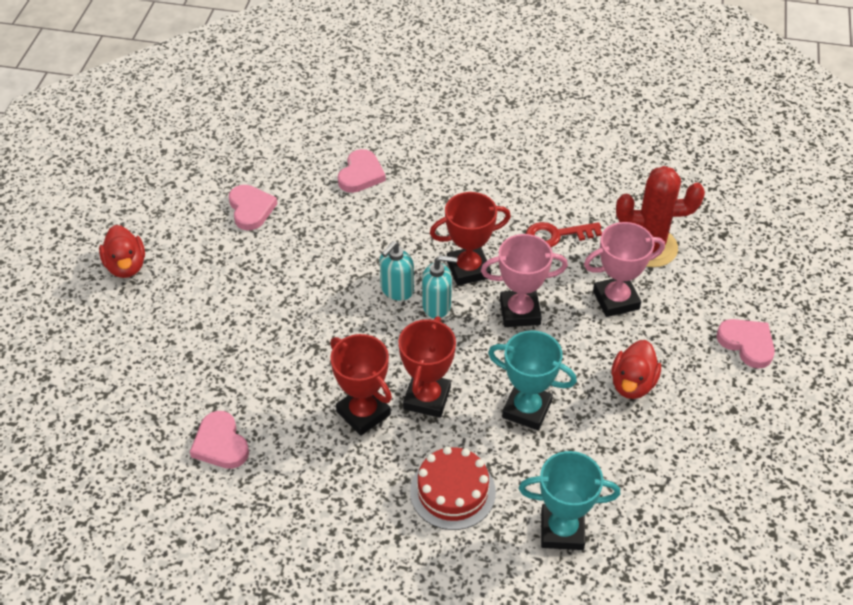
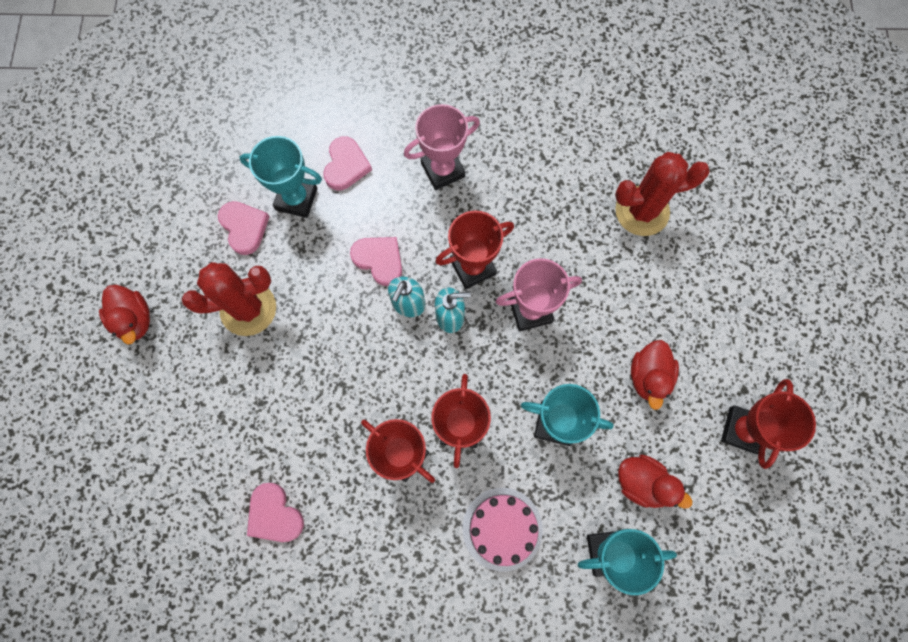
camera: 10 degrees left, 25 degrees up
red cake [410,446,496,530] -> pink cake [463,488,543,571]
red key [526,222,602,247] -> none
pink trophy [584,222,665,317] -> pink trophy moved to [404,104,480,190]
pink heart [716,319,775,368] -> pink heart moved to [350,237,402,286]
none -> red cactus [182,262,276,336]
none -> turquoise trophy [239,136,322,218]
none -> red duck [618,455,693,509]
none -> red trophy [721,379,816,469]

